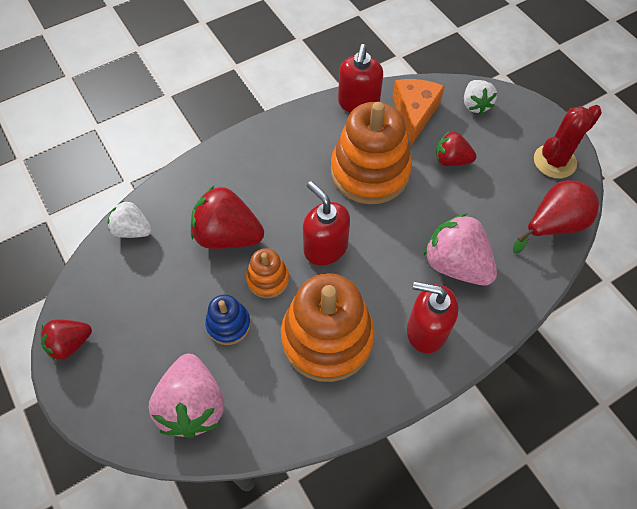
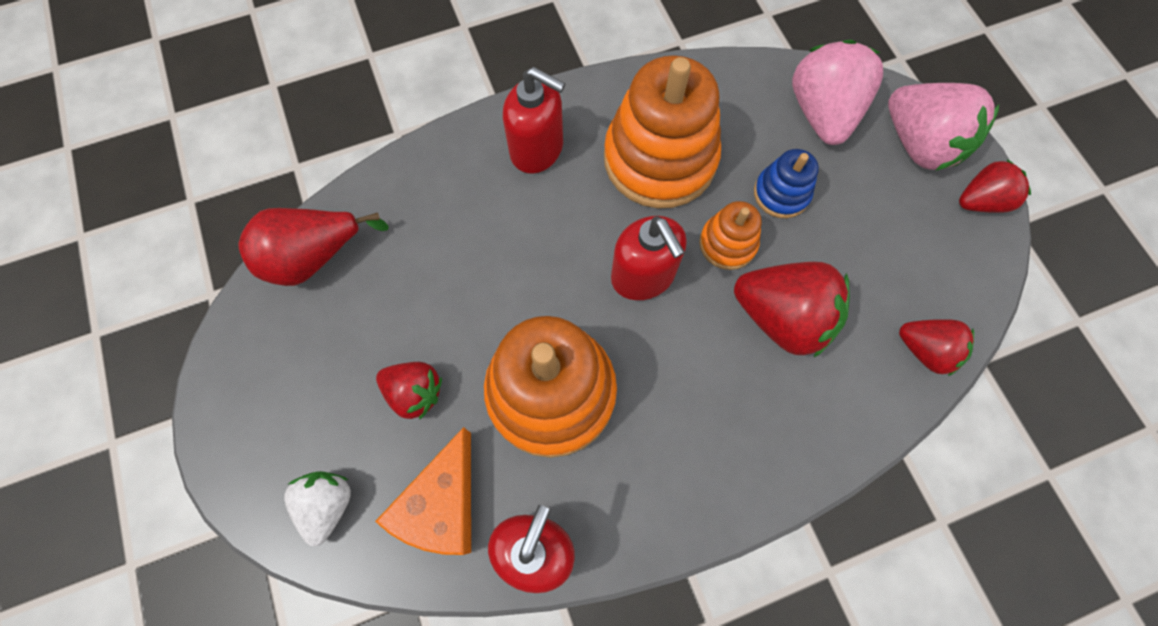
camera: 170 degrees left, 10 degrees up
white strawberry [107,200,152,238] -> red strawberry [899,319,974,376]
pink strawberry [424,213,497,285] -> pink strawberry moved to [888,83,999,171]
red cactus [534,105,602,178] -> none

